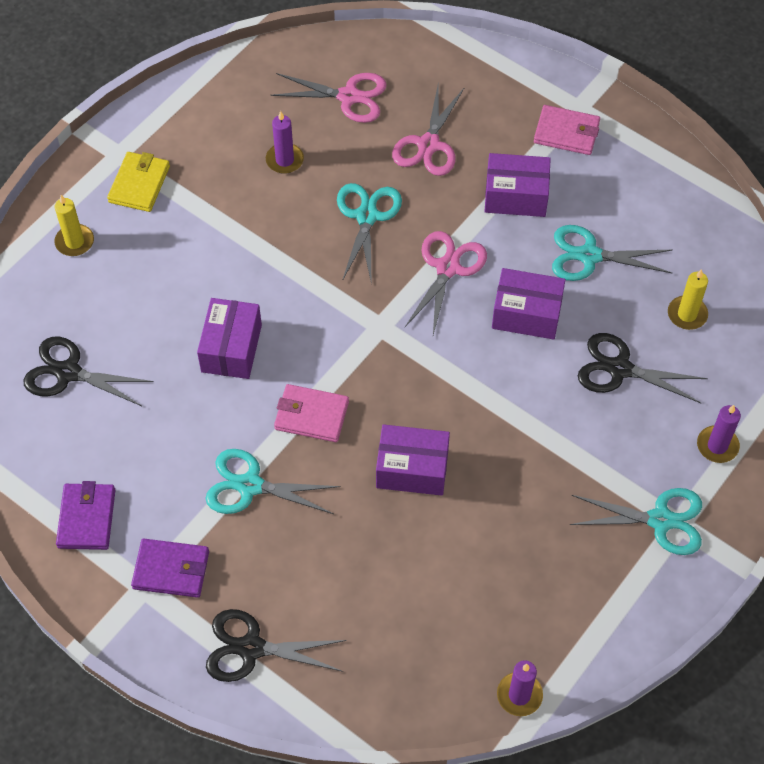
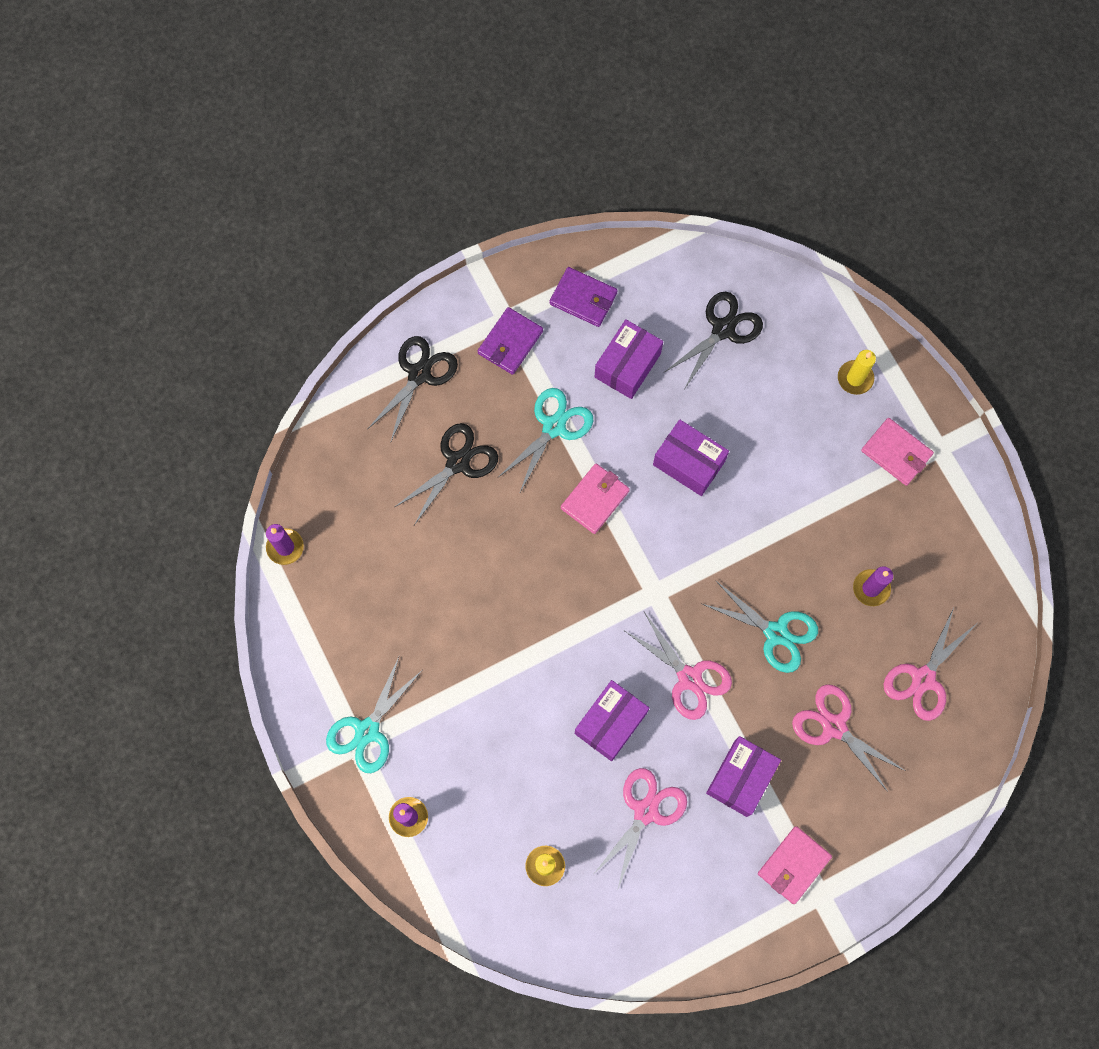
camera: 115 degrees right, 15 degrees up
yellow wallet [107,152,170,212] -> pink wallet [861,418,934,486]
purple box [376,424,450,496] -> purple box moved to [595,319,663,399]
turquoise scissors [552,225,672,281] -> pink scissors [593,768,687,891]
black scissors [578,333,708,403] -> black scissors moved to [395,423,498,525]

